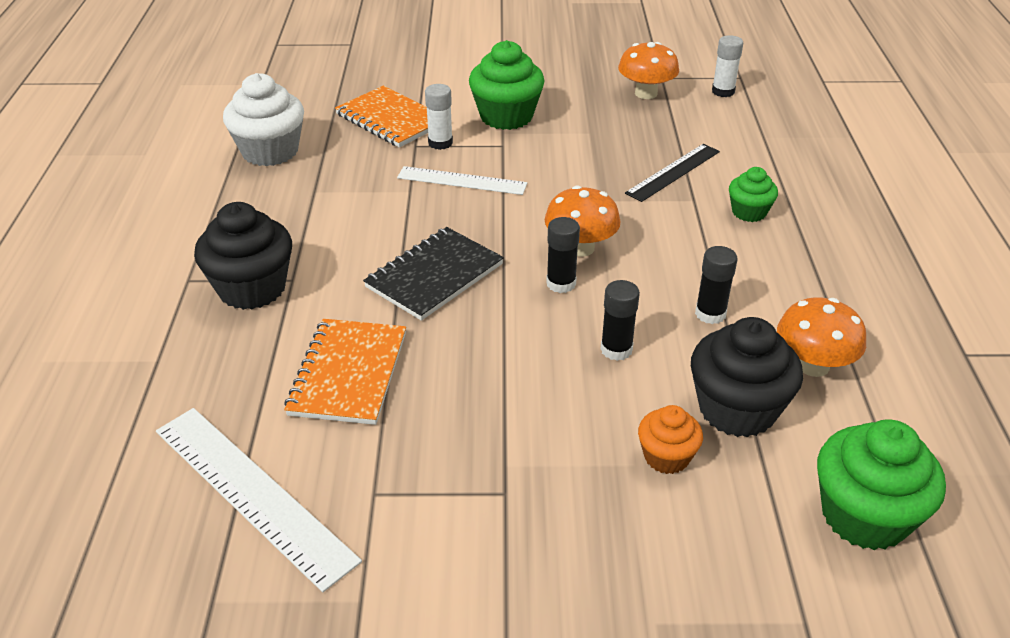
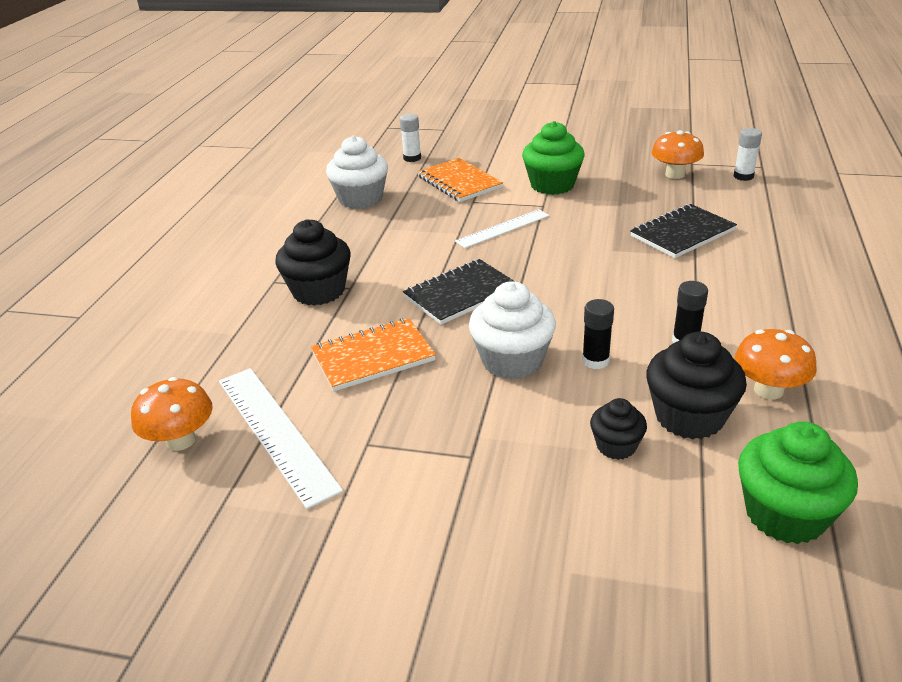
camera: 15 degrees right, 5 degrees down
orange notebook [284,319,406,425] -> orange notebook turned 45 degrees clockwise [311,318,436,391]
white ruler [397,166,527,195] -> white ruler turned 60 degrees counterclockwise [455,209,550,248]
white glue stick [425,84,453,150] -> white glue stick moved to [400,114,421,162]
orange mushroom [545,186,621,257] -> orange mushroom moved to [131,377,213,451]
black glue stick [546,217,580,293] -> none
black ruler [625,144,720,202] -> black notebook [630,204,737,258]
orange cupcake [638,405,703,474] -> black cupcake [590,398,647,460]
green cupcake [729,167,778,222] -> none
none -> white cupcake [469,281,556,380]

